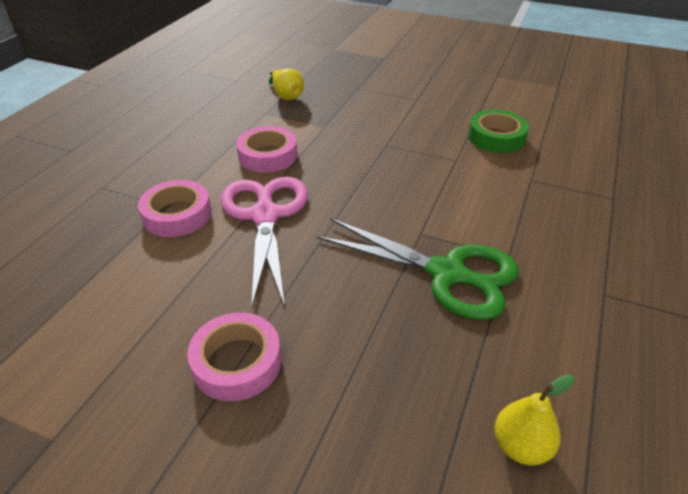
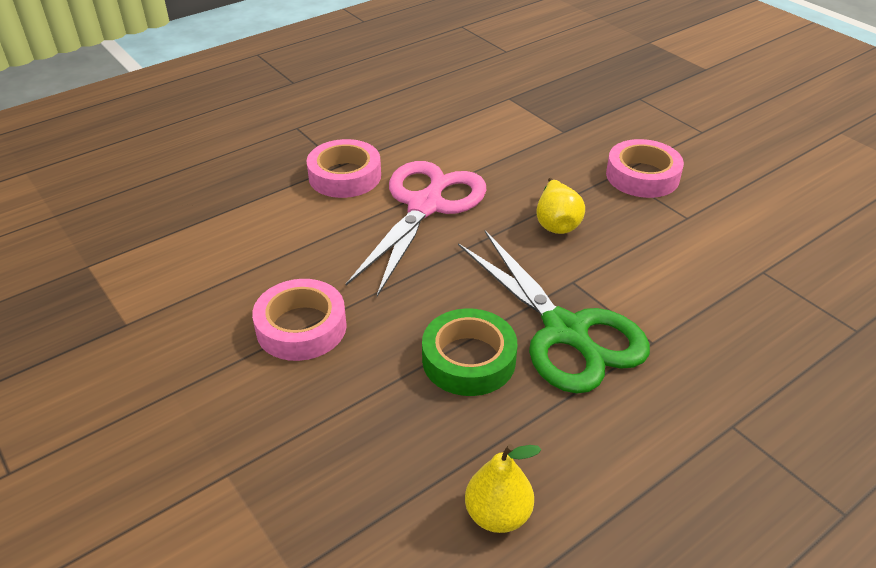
camera: 30 degrees right, 0 degrees up
pink tape [236,126,297,173] -> pink tape moved to [606,139,684,198]
yellow pear [269,69,304,100] -> yellow pear moved to [536,178,585,234]
green tape [468,110,529,153] -> green tape moved to [422,308,517,396]

